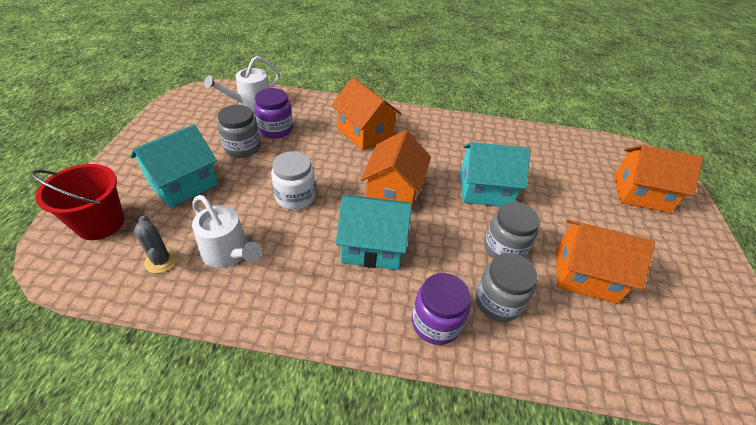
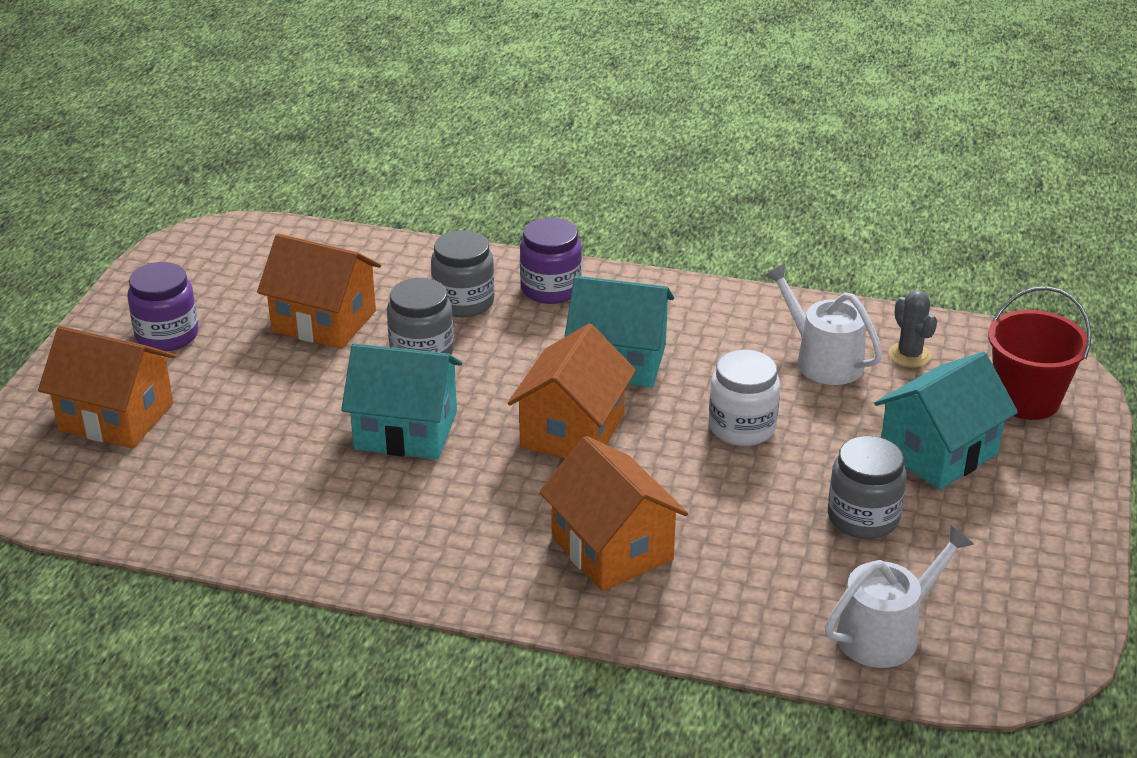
camera: 170 degrees left, 10 degrees down
purple jar [254,88,293,139] -> purple jar moved to [128,262,199,351]

